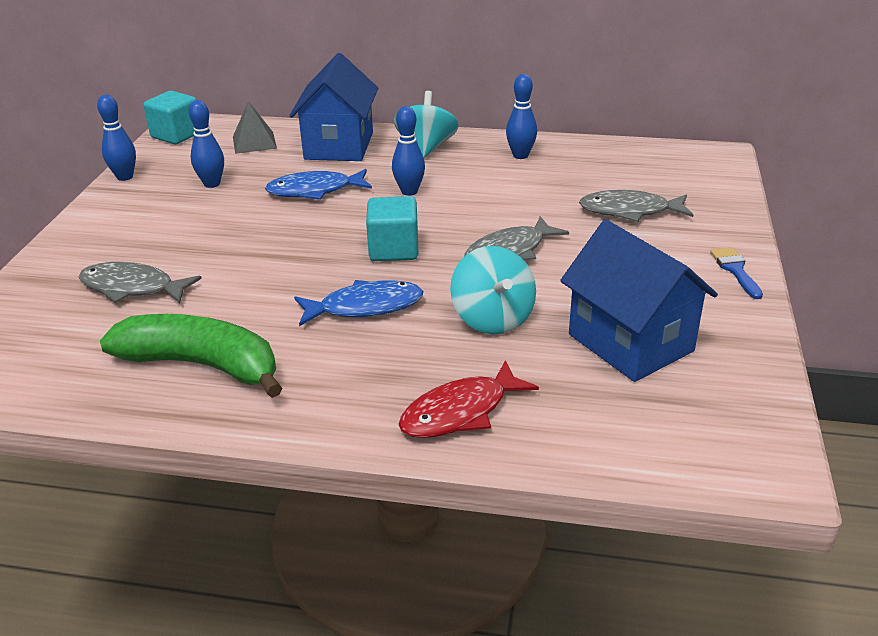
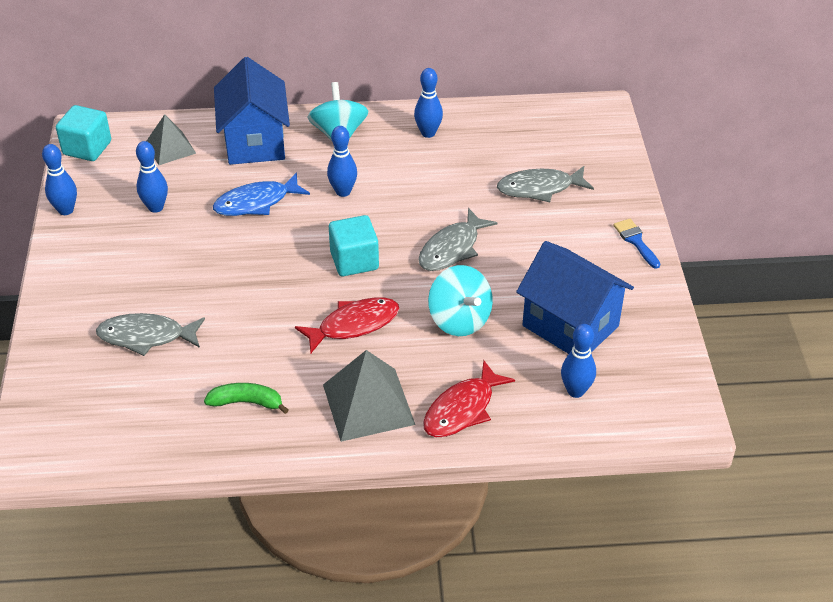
camera: 15 degrees left, 10 degrees up
green banana [100,314,282,398] -> green banana [204,383,289,414], size x0.52
blue fish [294,280,423,326] -> red fish [295,297,399,353]
none -> grey pyramid [323,350,415,442]
none -> blue bowling pin [561,324,596,398]

